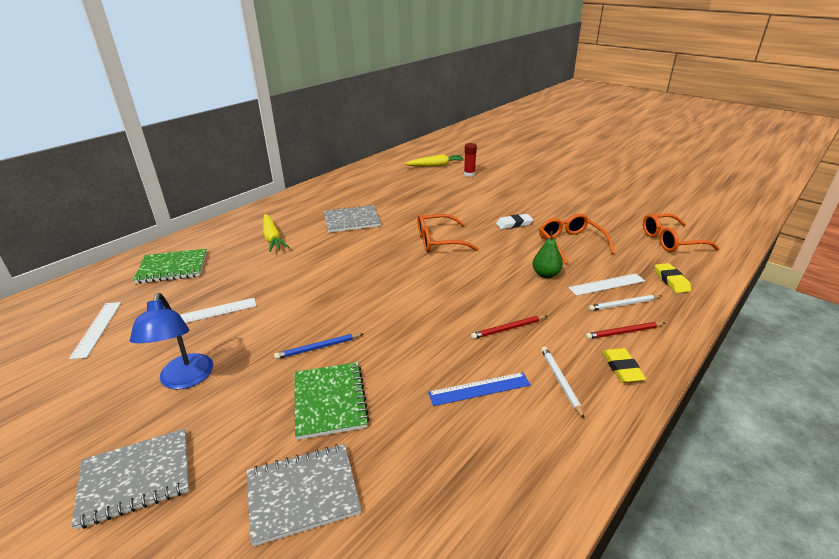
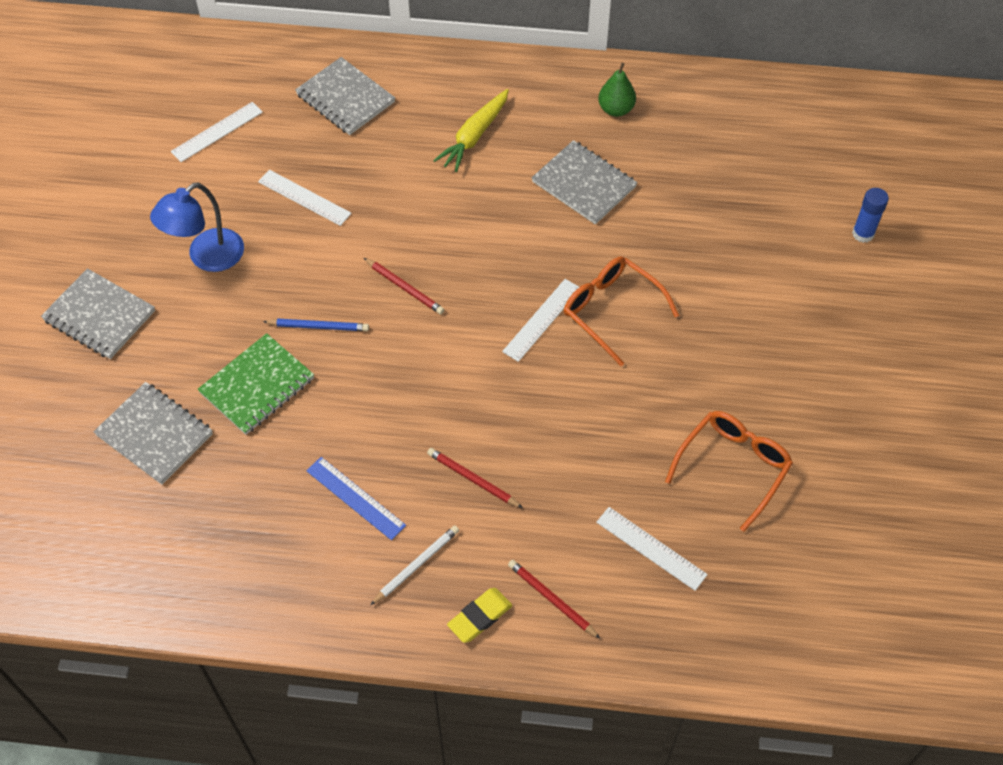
camera: 55 degrees right, 25 degrees up
green notebook [133,249,207,284] -> grey notebook [295,57,395,135]
blue pencil [274,333,363,359] -> blue pencil turned 150 degrees clockwise [263,319,369,331]
yellow carrot [405,154,465,167] -> none
red glue stick [464,143,477,177] -> blue glue stick [852,188,889,243]
white eraser [496,214,533,229] -> none
green pear [533,231,563,278] -> green pear moved to [598,63,636,117]
white pencil [588,295,661,311] -> none
orange glasses [643,214,720,252] -> none
yellow eraser [655,263,691,293] -> none
none -> red pencil [364,258,444,314]
none -> white ruler [502,279,579,362]

